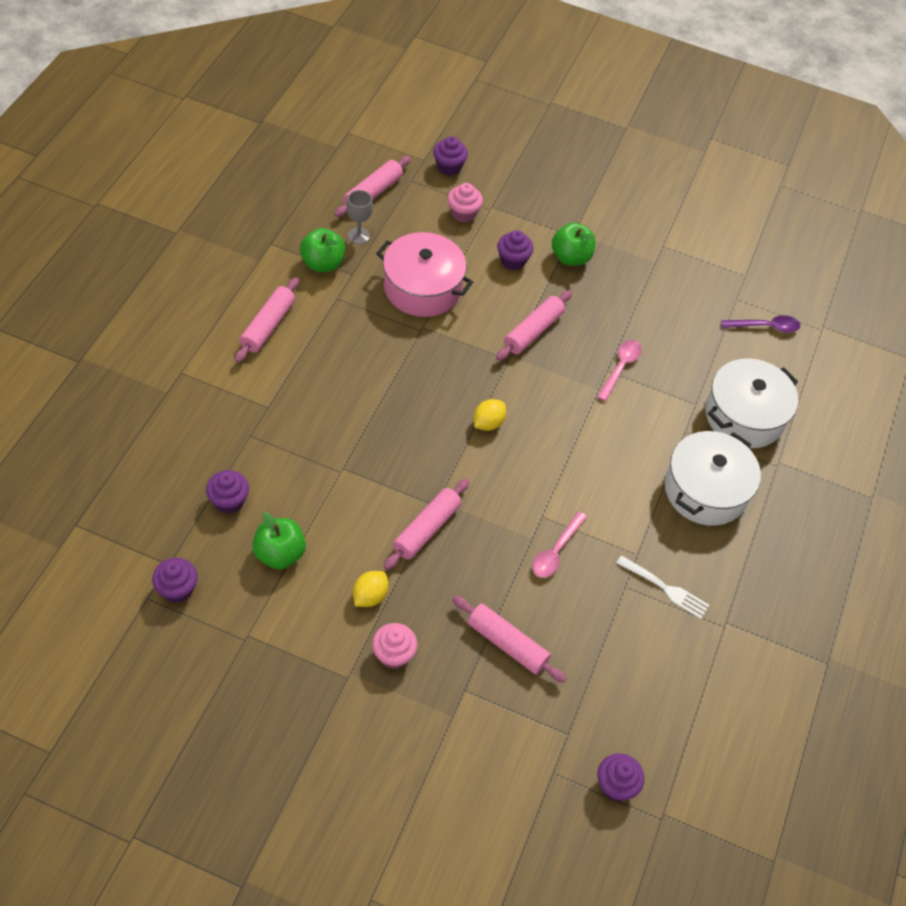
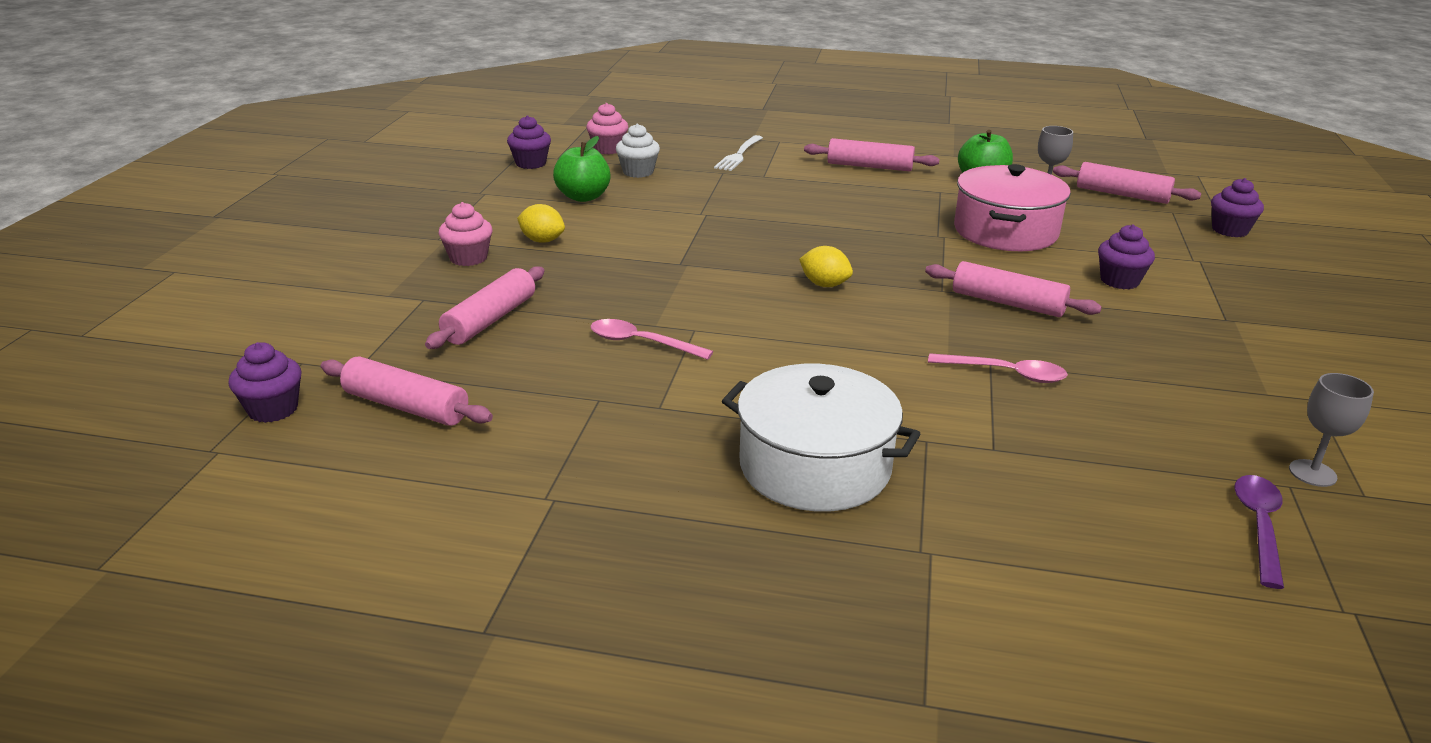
camera: 85 degrees right, 25 degrees down
purple cupcake [206,470,249,514] -> white cupcake [616,124,660,178]
pink rolling pin [384,479,470,570] -> pink rolling pin moved to [321,356,493,426]
pink cupcake [448,183,483,223] -> pink cupcake moved to [586,103,628,154]
green apple [552,223,596,266] -> none
white fork [617,555,709,619] -> white fork moved to [714,135,763,171]
white pot [705,358,798,448] -> none
purple spoon [721,315,800,333] -> purple spoon turned 150 degrees counterclockwise [1234,475,1284,589]
none -> grey goblet [1289,373,1374,487]

